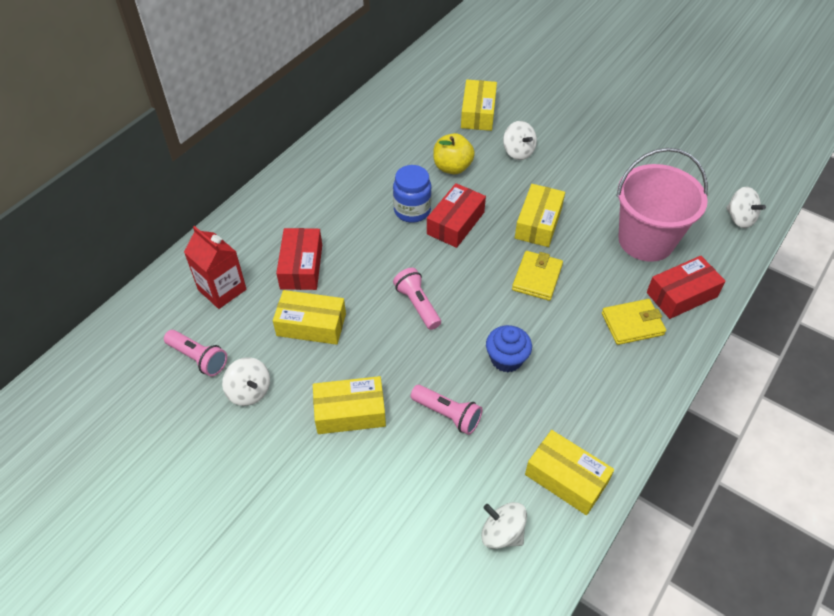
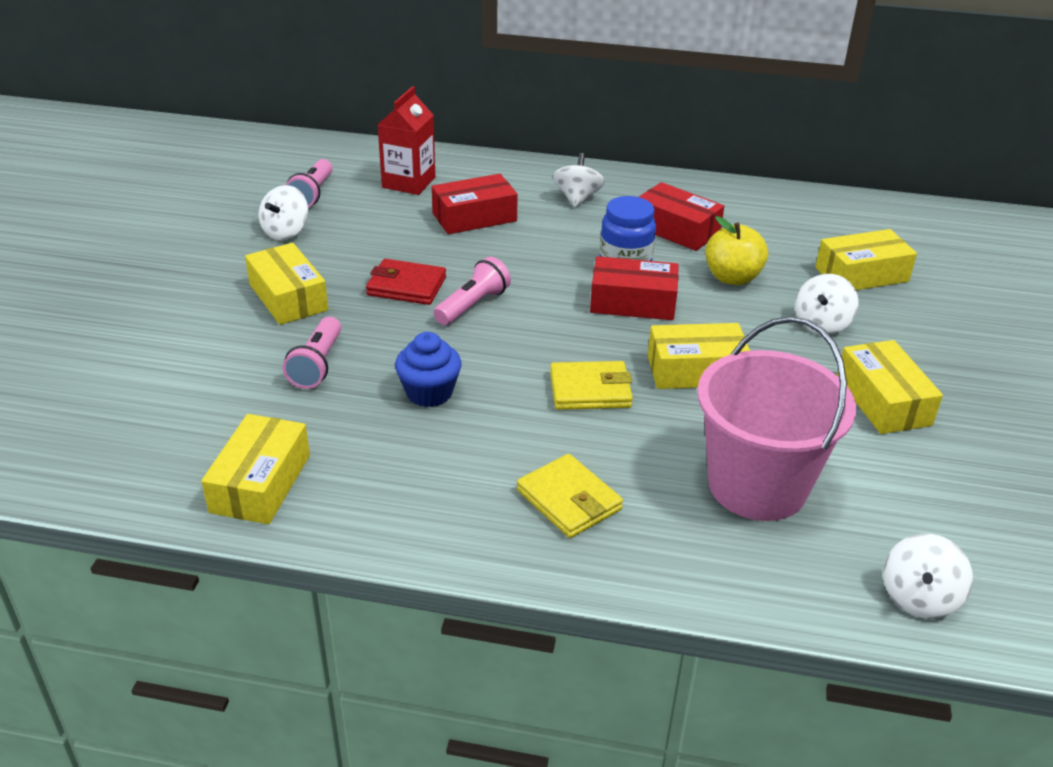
camera: 65 degrees right, 15 degrees down
yellow box [273,290,346,345] -> yellow box moved to [837,340,943,434]
white spinning top [481,502,527,549] -> white spinning top moved to [553,153,605,207]
red box [647,256,726,319] -> red box moved to [639,182,724,251]
none -> red wallet [366,259,446,305]

